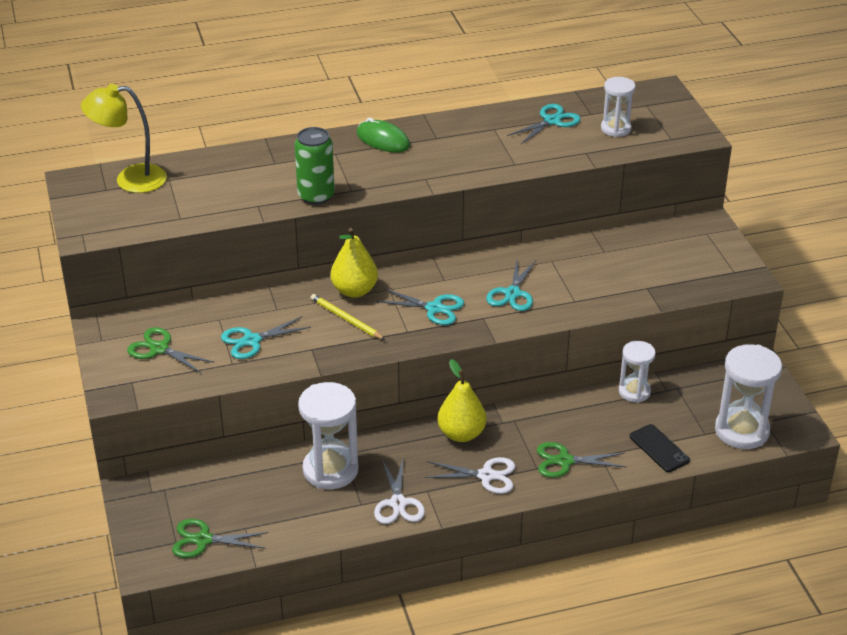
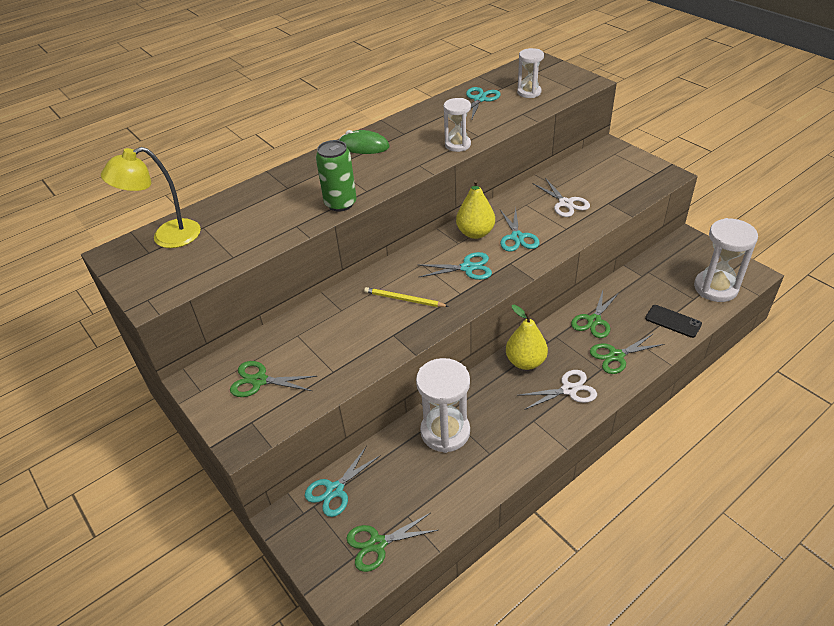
camera: 20 degrees left, 5 degrees up
turquoise scissors [221,316,311,359] -> turquoise scissors moved to [305,446,381,517]
yellow pear [330,228,378,298] -> yellow pear moved to [456,180,495,239]
white scissors [374,459,425,524] -> white scissors moved to [534,178,590,217]
white hourglass [619,341,656,403] -> white hourglass moved to [444,98,471,152]
none -> green scissors [571,291,619,338]

